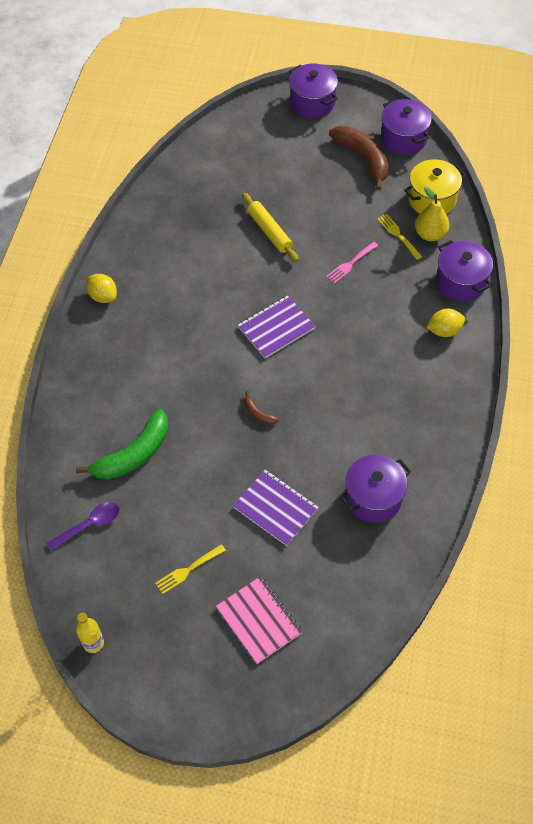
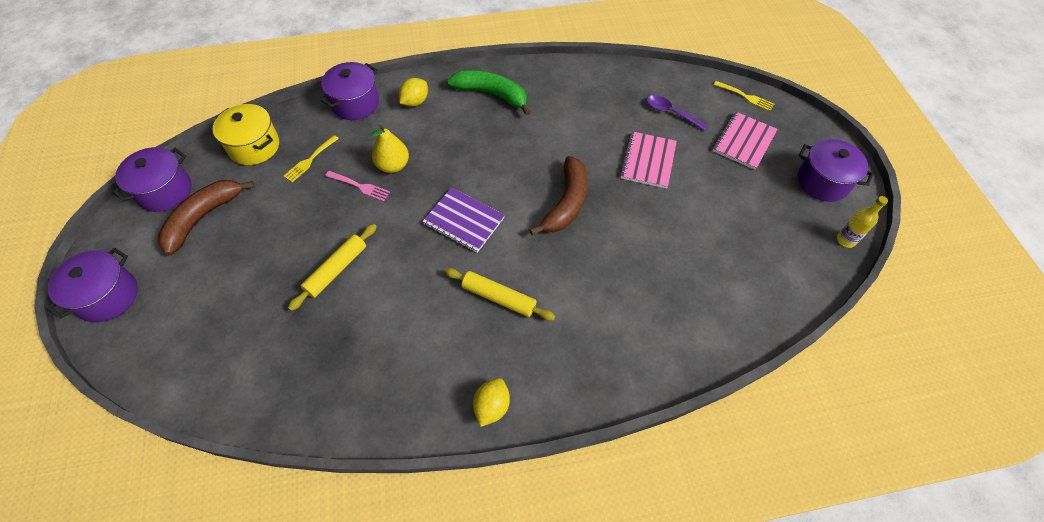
camera: 115 degrees left, 0 degrees up
purple spoon [46,502,120,551] -> purple spoon moved to [647,95,709,131]
green banana [76,409,168,479] -> green banana moved to [447,70,531,116]
yellow fork [155,544,226,594] -> yellow fork moved to [714,81,774,111]
purple notebook [233,469,319,546] -> pink notebook [620,131,677,189]
brown banana [244,391,279,425] -> brown banana [529,156,587,235], size x2.23
purple pot [340,455,411,523] -> purple pot moved to [798,139,874,202]
yellow pear [415,187,449,241] -> yellow pear moved to [371,125,409,173]
yellow lemon [426,309,466,337] -> yellow lemon turned 75 degrees clockwise [399,78,428,107]
none -> yellow rolling pin [444,268,555,321]

